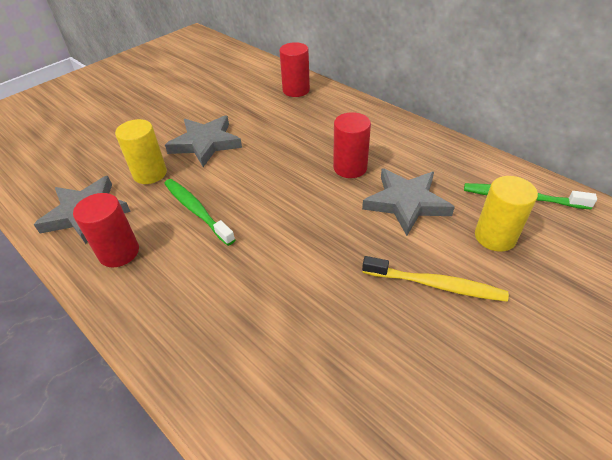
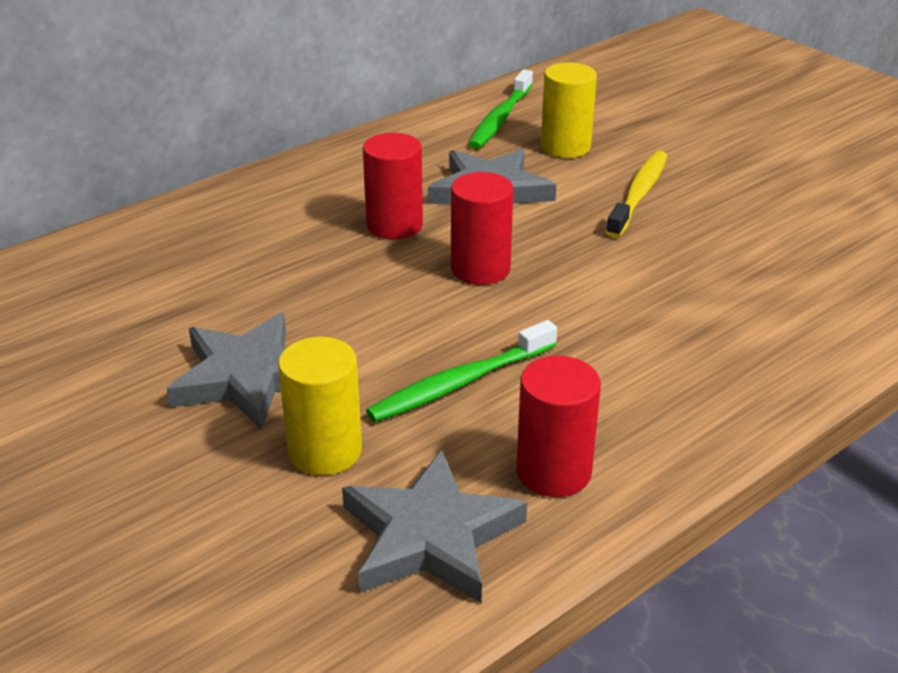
camera: 85 degrees left, 10 degrees down
red cylinder [280,42,310,97] -> red cylinder moved to [451,172,514,285]

